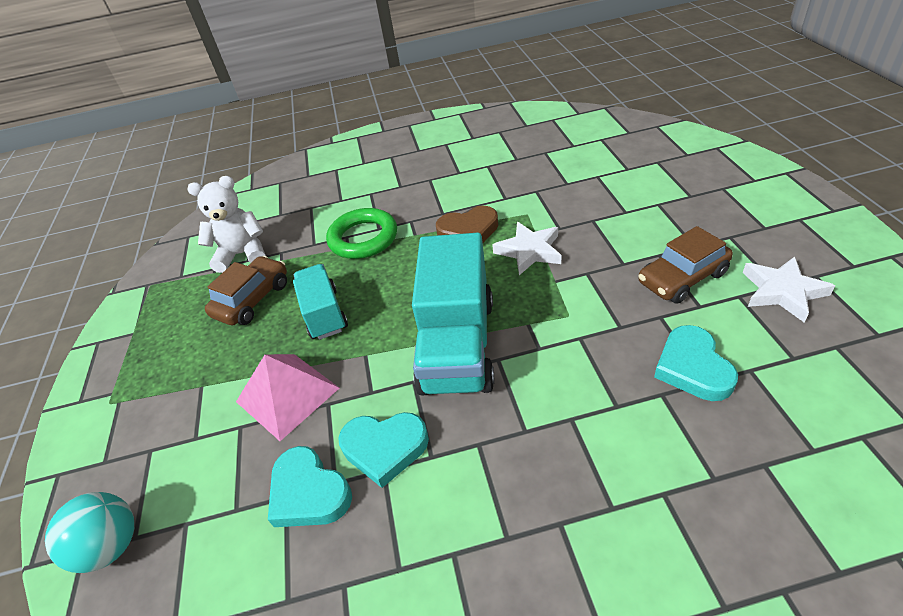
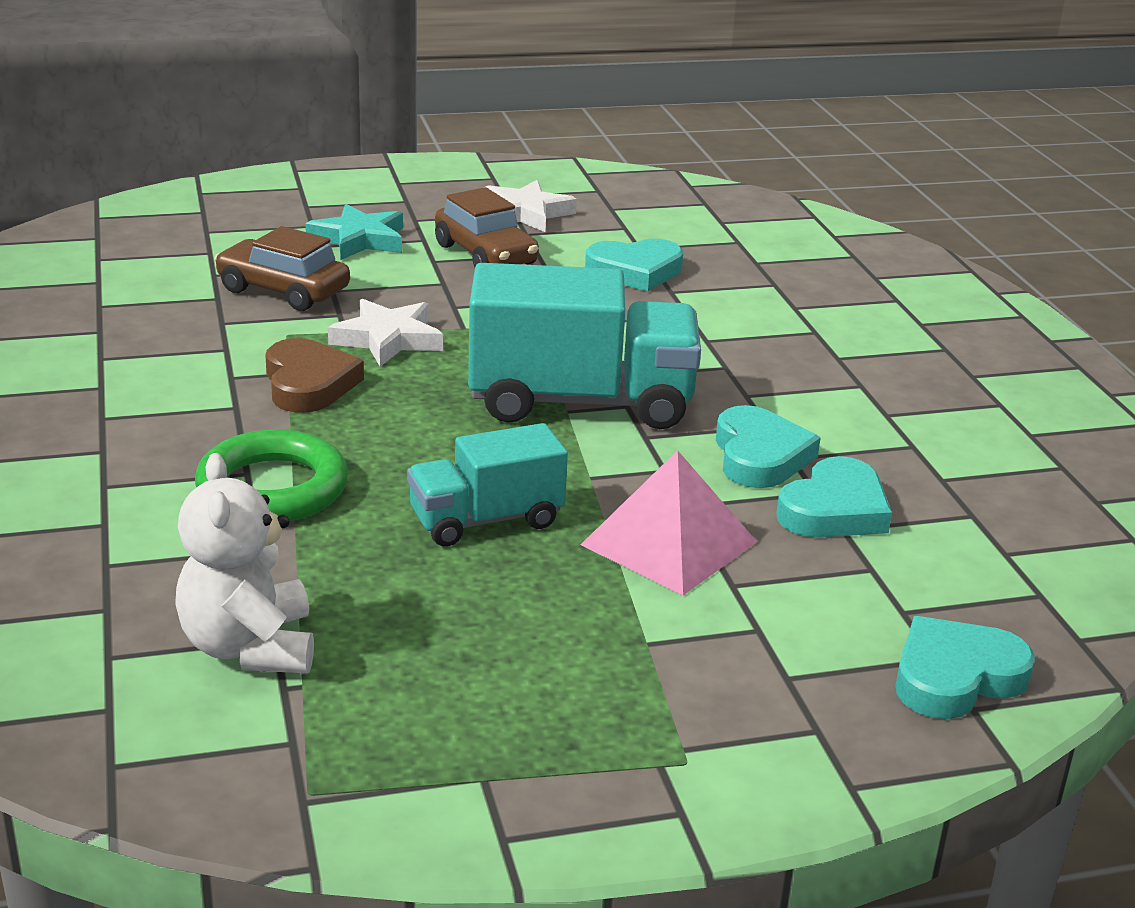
camera: 100 degrees left, 15 degrees down
turquoise ball [45,492,134,573] -> turquoise heart [896,616,1035,719]
brown car [205,256,287,325] -> brown car moved to [214,226,350,311]
none -> turquoise star [305,204,403,260]

